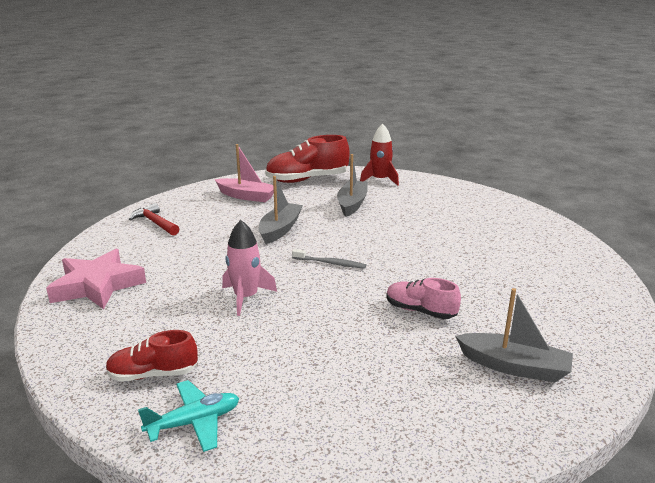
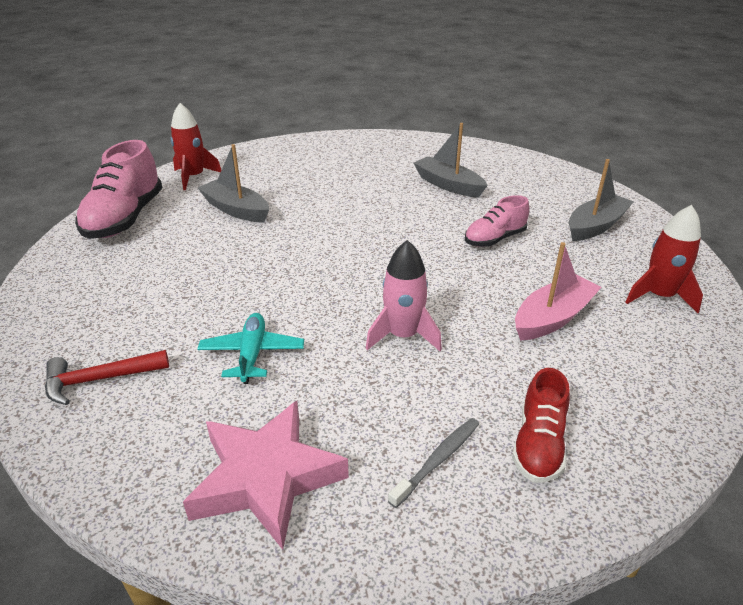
camera: 65 degrees left, 10 degrees up
turquoise plane [138,380,239,452] -> turquoise plane moved to [197,313,304,384]
pink boat [215,144,274,202] -> pink boat moved to [515,242,602,341]
grey boat [258,176,303,244] -> grey boat moved to [414,123,488,198]
red shoe [265,135,350,183] -> pink shoe [75,140,163,239]
grey toothbrush [292,249,366,269] -> grey toothbrush moved to [388,418,479,508]
none -> red rocket [625,205,703,313]

